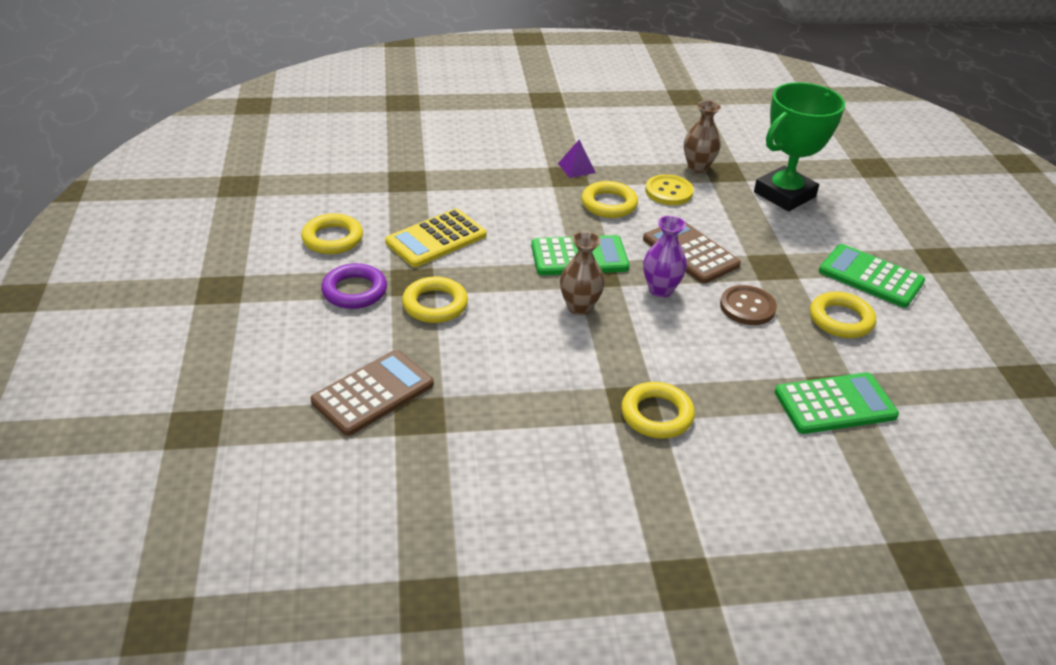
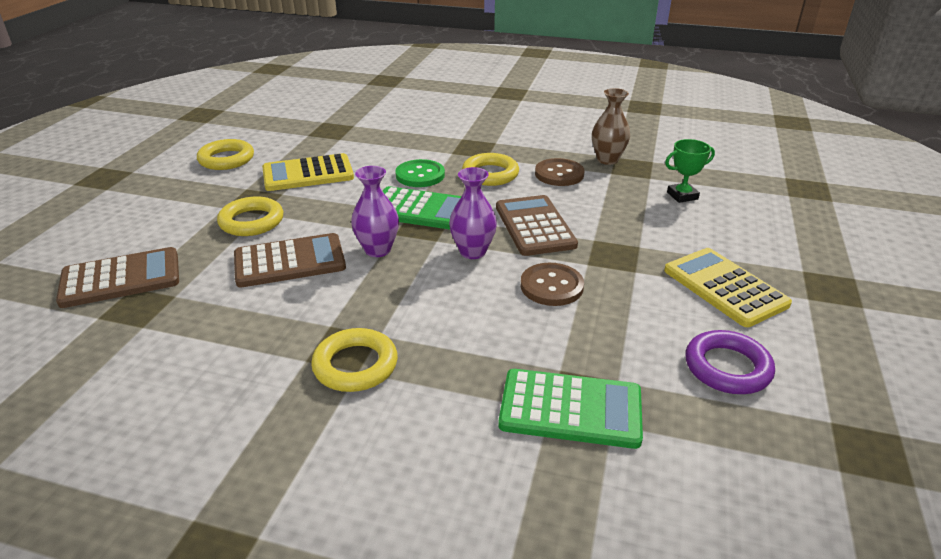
camera: 25 degrees right, 5 degrees down
purple ring [321,263,387,309] -> purple ring moved to [685,330,775,394]
purple pyramid [558,140,596,178] -> none
brown vase [560,232,605,315] -> purple vase [351,166,399,257]
yellow button [645,174,694,205] -> brown button [535,158,585,186]
green trophy [754,82,845,211] -> green trophy [665,139,715,203], size x0.47
yellow ring [810,292,876,338] -> none
green calculator [819,244,925,308] -> yellow calculator [664,248,792,327]
none -> brown calculator [234,233,346,288]
none -> green button [395,159,445,187]

